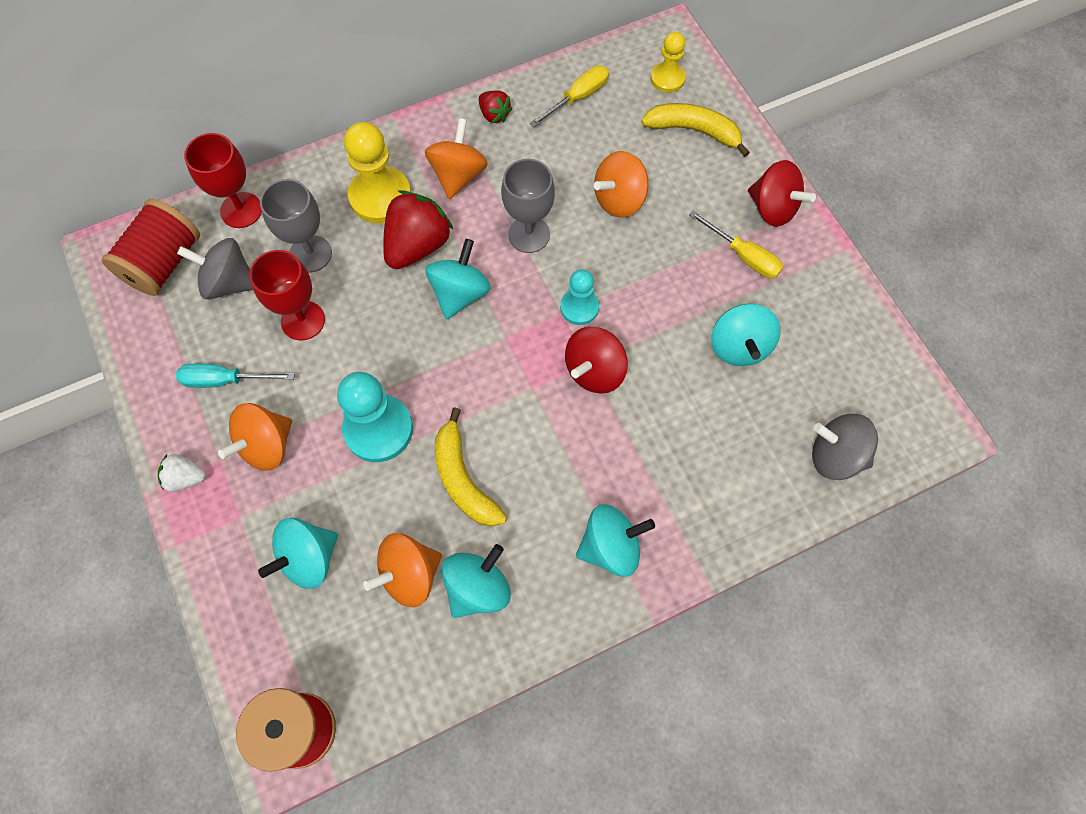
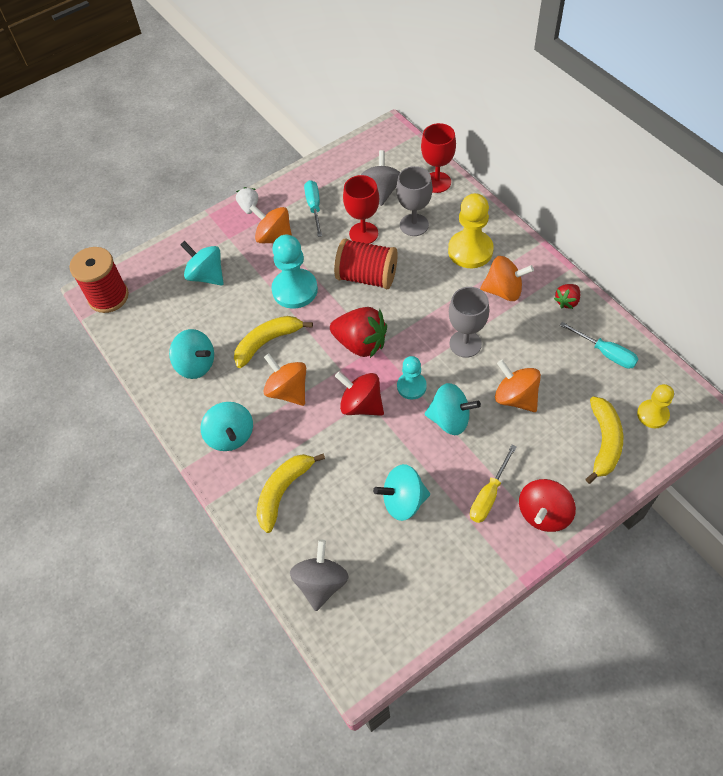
camera: 85 degrees right, 10 degrees down
red spool [102,199,200,296] -> red spool moved to [334,238,398,289]
orange spinning top [363,533,442,607] -> orange spinning top moved to [263,353,306,406]
red strawberry [383,190,454,269] -> red strawberry moved to [330,307,387,358]
turquoise spinning top [425,239,491,319] -> turquoise spinning top moved to [425,383,481,435]
yellow screwdriver [529,65,609,127] -> turquoise screwdriver [560,322,638,369]
none -> yellow banana [256,453,325,533]

